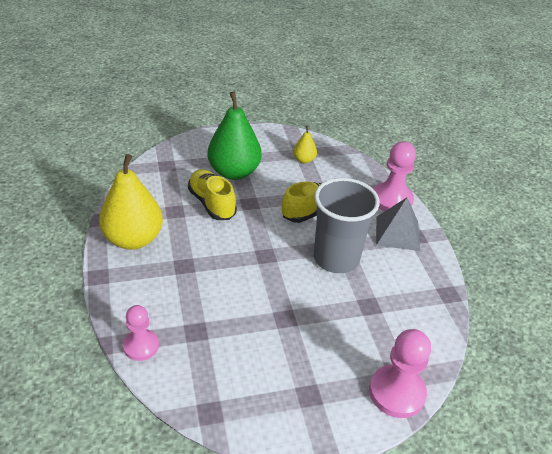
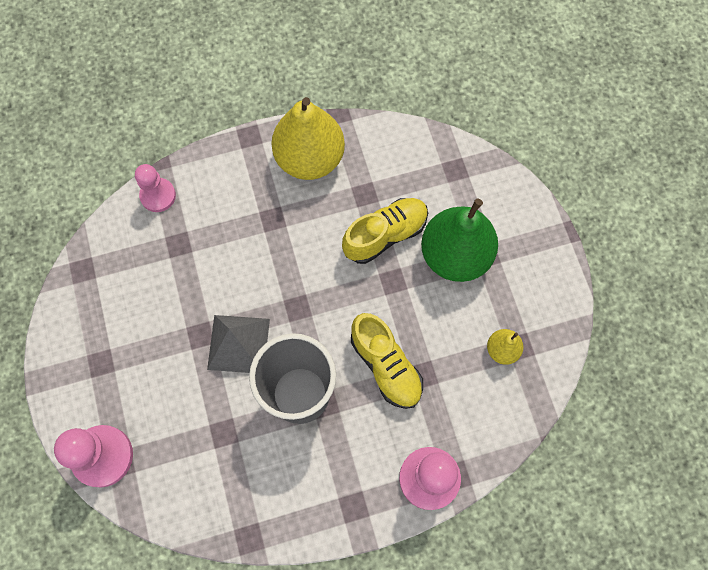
camera: 90 degrees right, 30 degrees up
grey pyramid [376,198,420,251] -> grey pyramid moved to [207,315,270,373]

